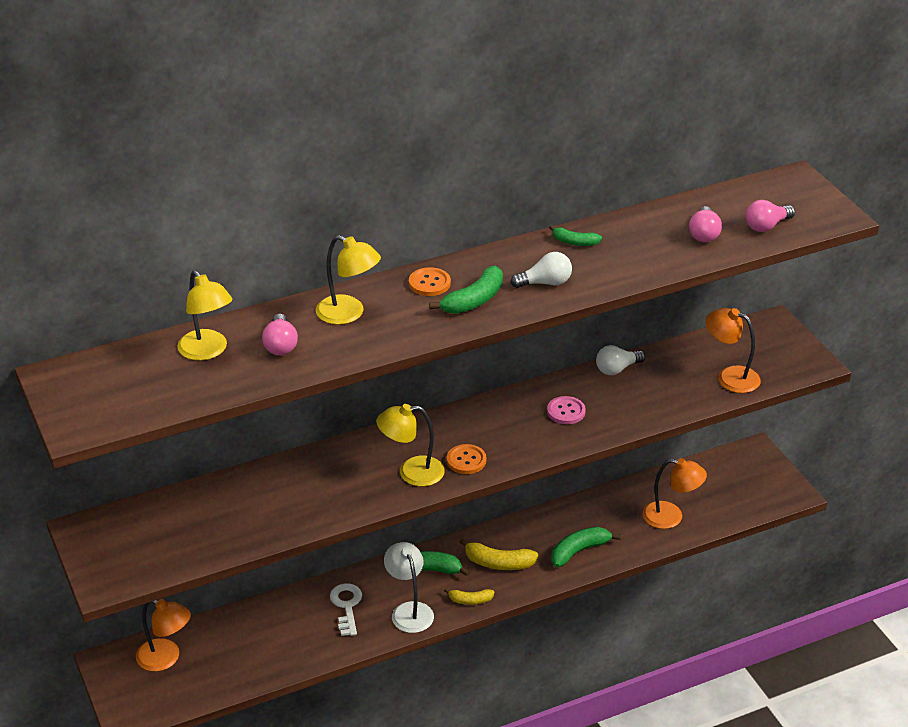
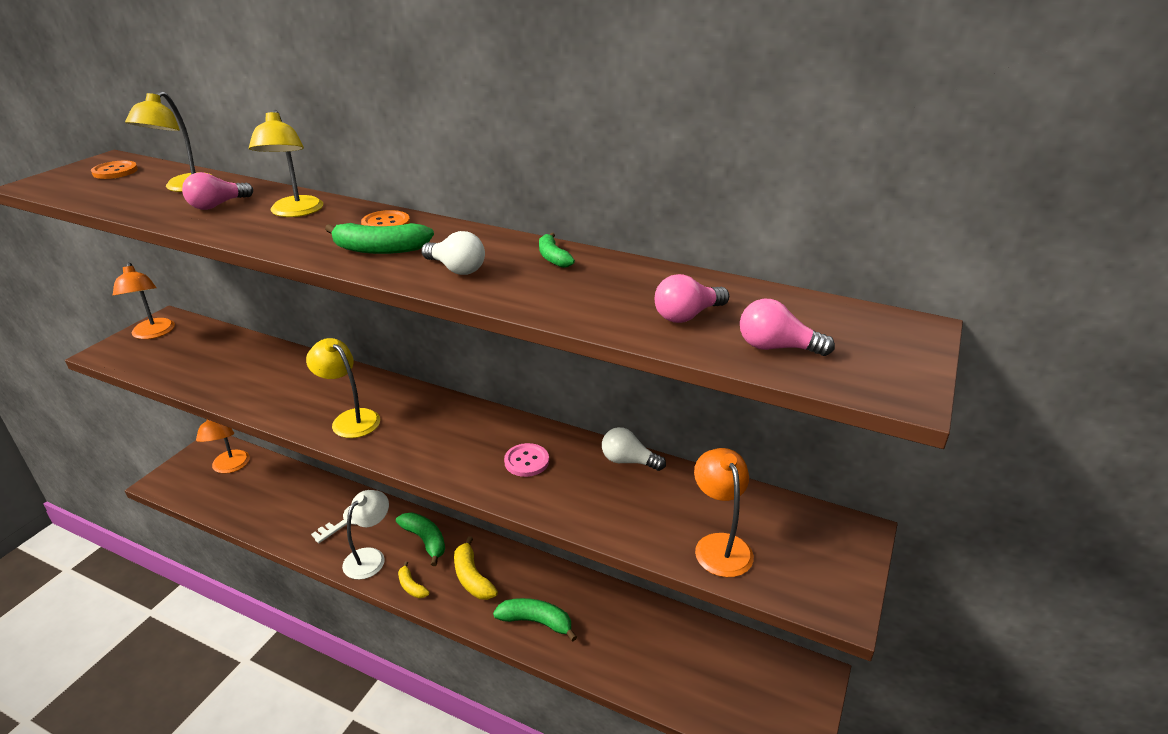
camera: 50 degrees right, 5 degrees down
orange button [447,444,486,474] -> orange button moved to [91,160,138,179]
orange lamp [643,458,707,529] -> orange lamp moved to [113,262,175,339]

